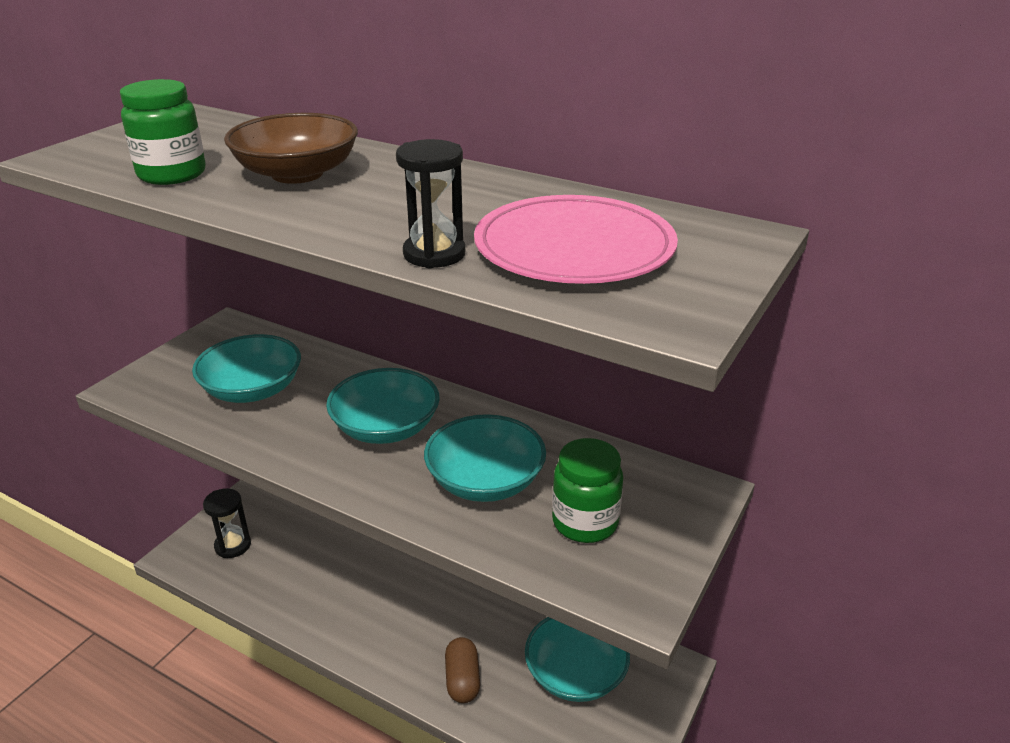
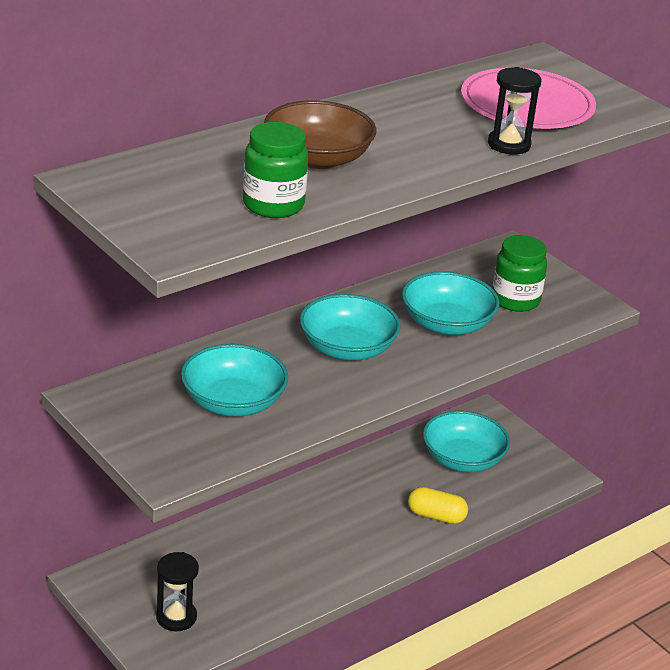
camera: 70 degrees left, 0 degrees up
brown capsule [445,637,480,703] -> yellow capsule [408,487,468,524]

